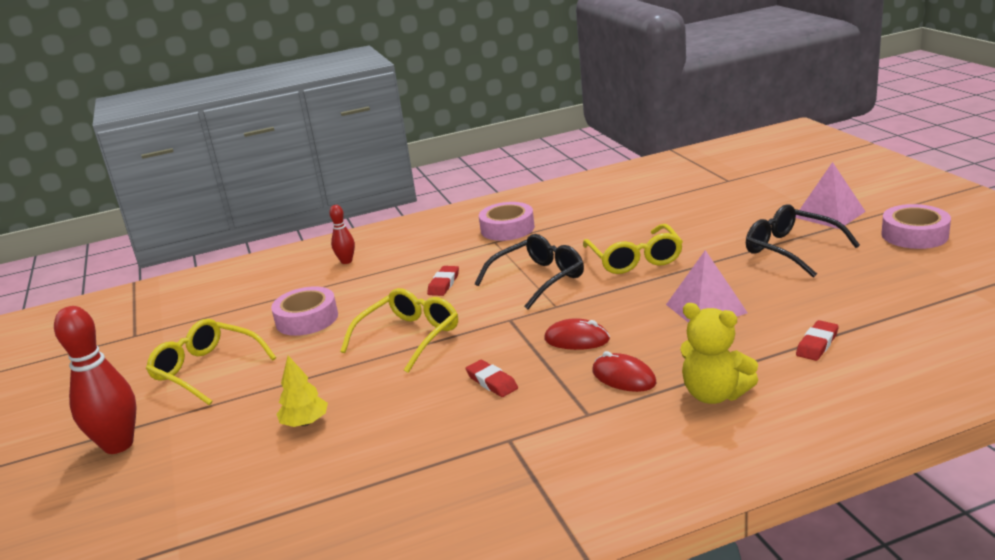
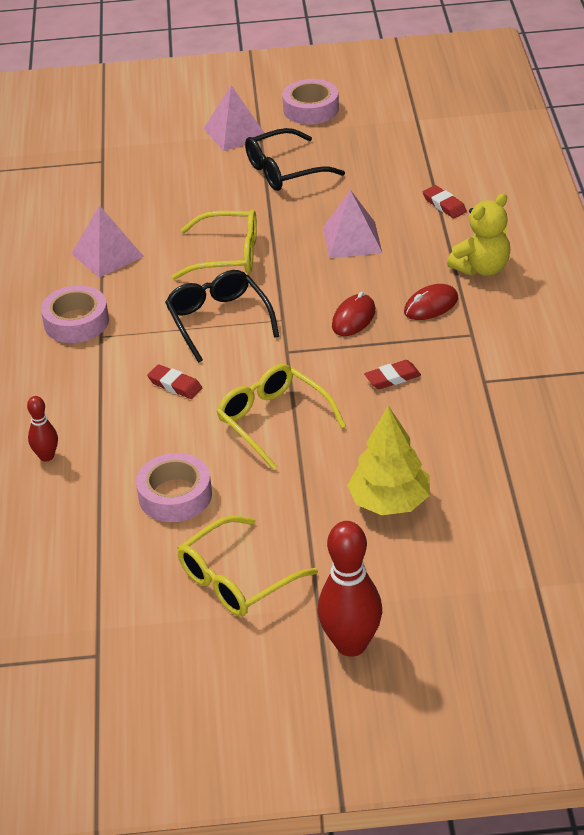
camera: 75 degrees left, 15 degrees up
yellow tree [276,356,328,427] -> yellow tree [347,406,430,515], size x1.64
none -> pink pyramid [71,205,144,278]

